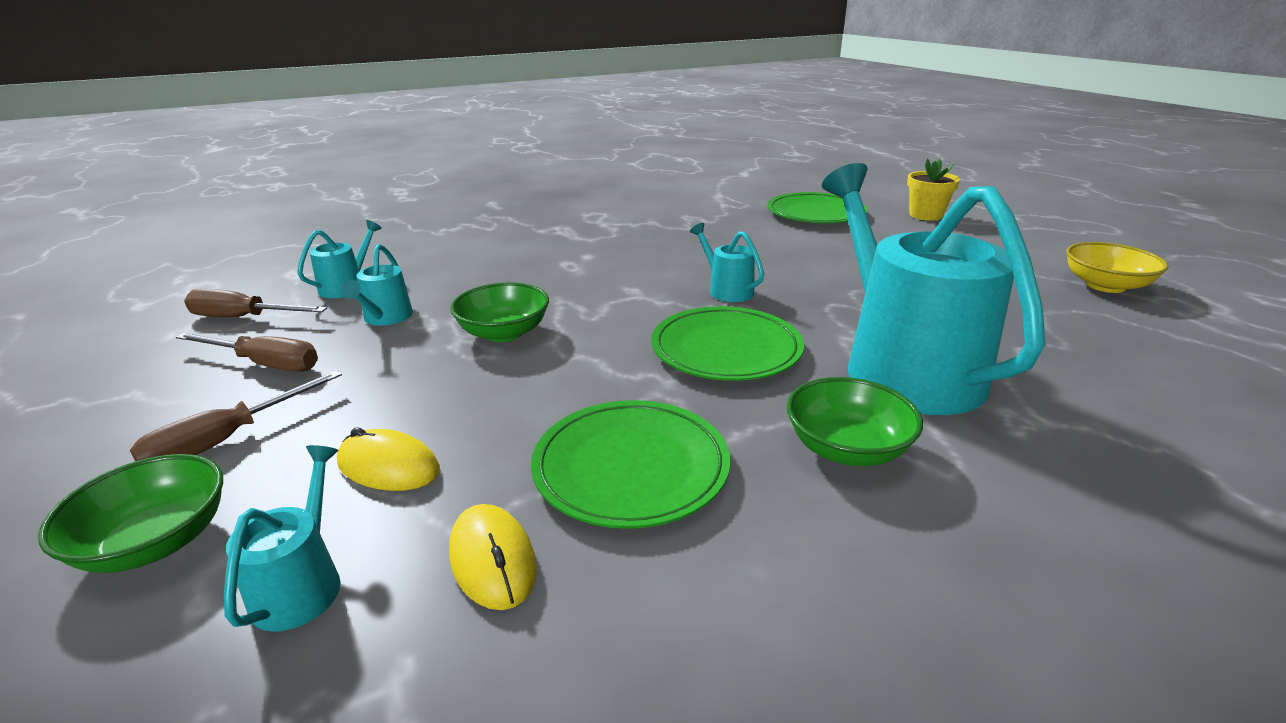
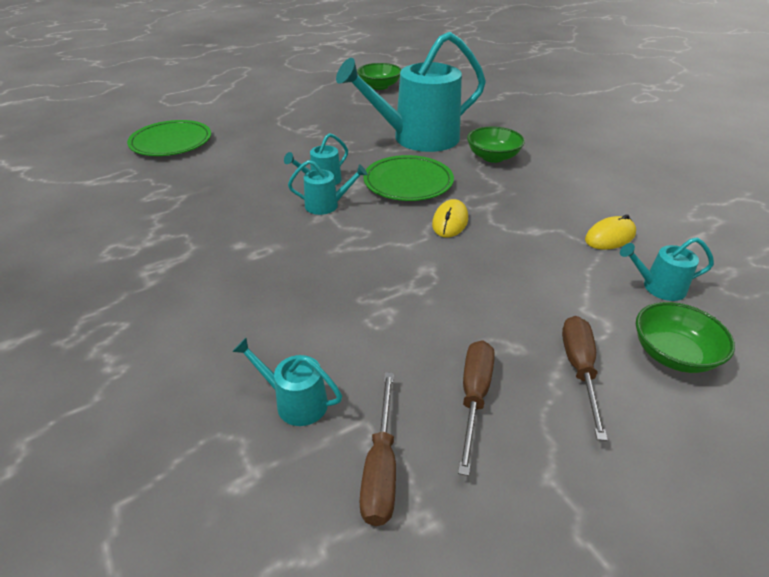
camera: 95 degrees left, 10 degrees up
brown screwdriver [130,370,342,461] -> brown screwdriver turned 120 degrees counterclockwise [562,316,608,441]
yellow mouse [337,428,440,491] -> yellow mouse moved to [432,199,468,238]
turquoise watering can [341,244,413,326] -> turquoise watering can moved to [288,160,367,215]
green bowl [450,282,549,342] -> green bowl moved to [357,63,402,90]
green plate [531,400,731,529] -> none
yellow flower pot [907,159,960,221] -> none
yellow bowl [1066,242,1169,293] -> none

